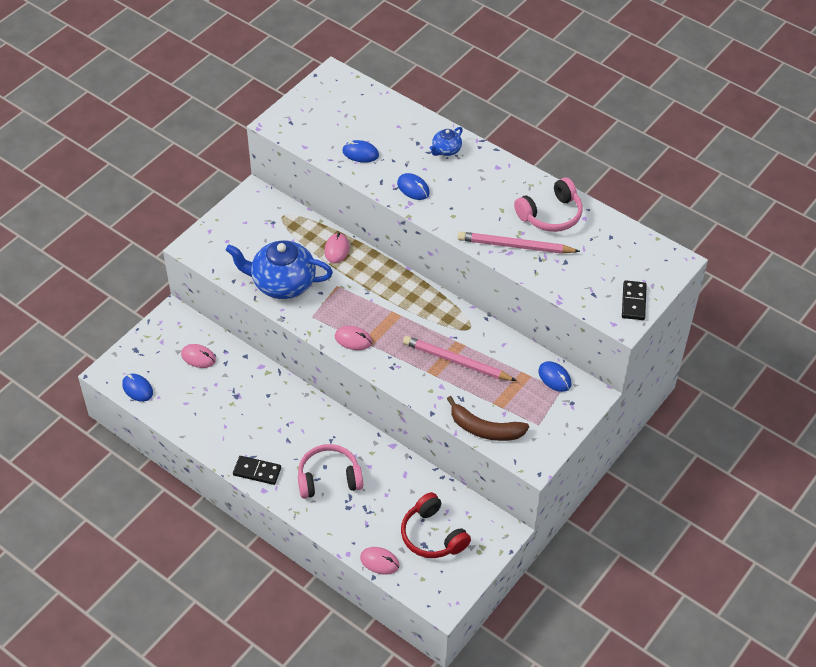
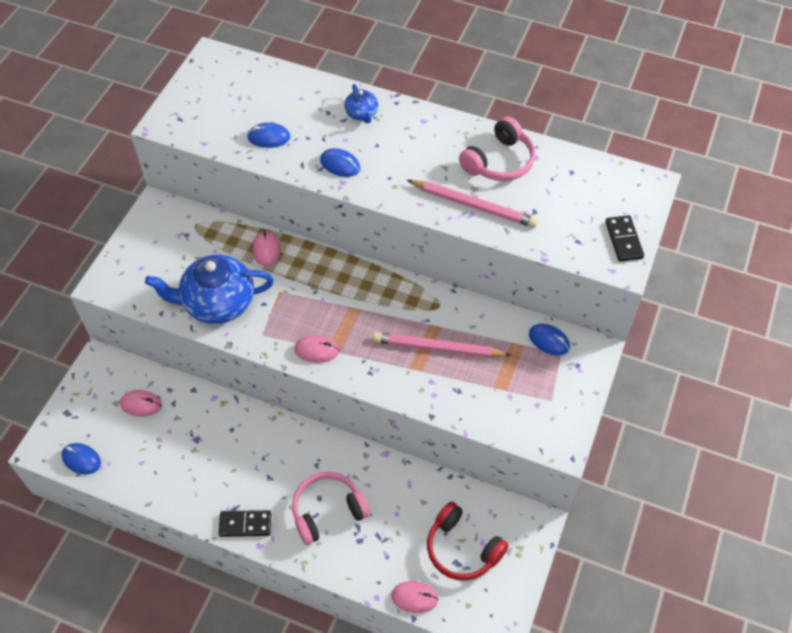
camera: 15 degrees left, 5 degrees up
blue teapot [429,127,463,156] -> blue teapot turned 45 degrees counterclockwise [345,84,378,123]
brown banana [447,396,529,441] -> none
pink pencil [458,232,580,254] -> pink pencil turned 150 degrees counterclockwise [407,180,538,228]

